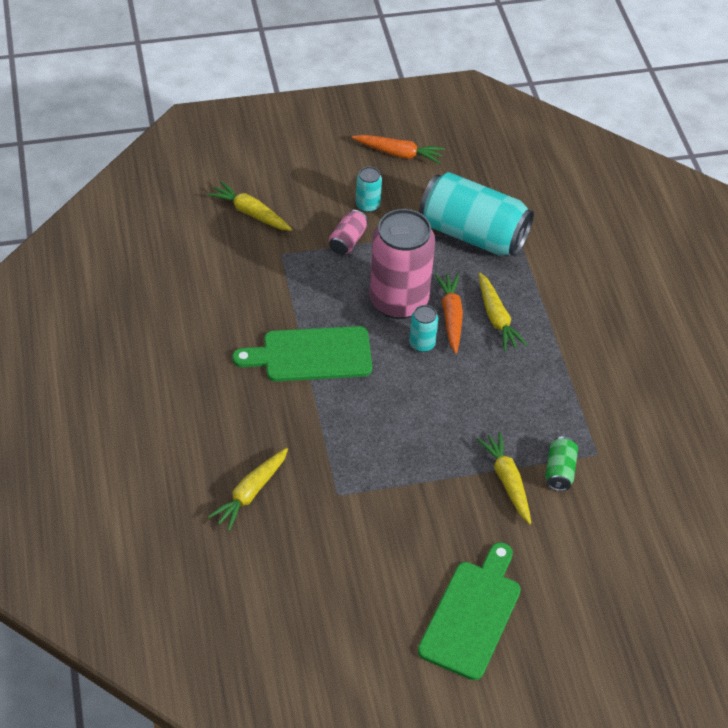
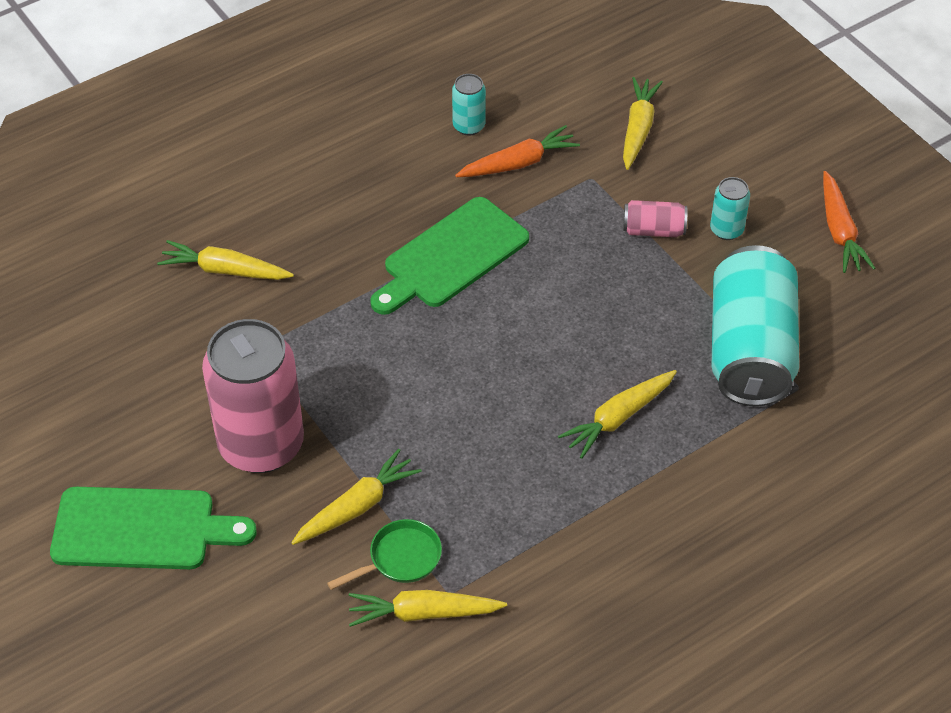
camera: 70 degrees right, 0 degrees up
green cutting board [232,326,372,382] -> green cutting board turned 105 degrees counterclockwise [370,197,529,315]
pink can [369,209,435,319] -> pink can moved to [202,319,304,473]
turquoise can [409,305,438,352] -> turquoise can moved to [452,74,486,135]
orange carrot [435,274,463,354] -> orange carrot moved to [455,125,580,177]
green can [545,436,578,491] -> green pan [327,519,442,590]
none -> yellow carrot [349,590,507,627]

